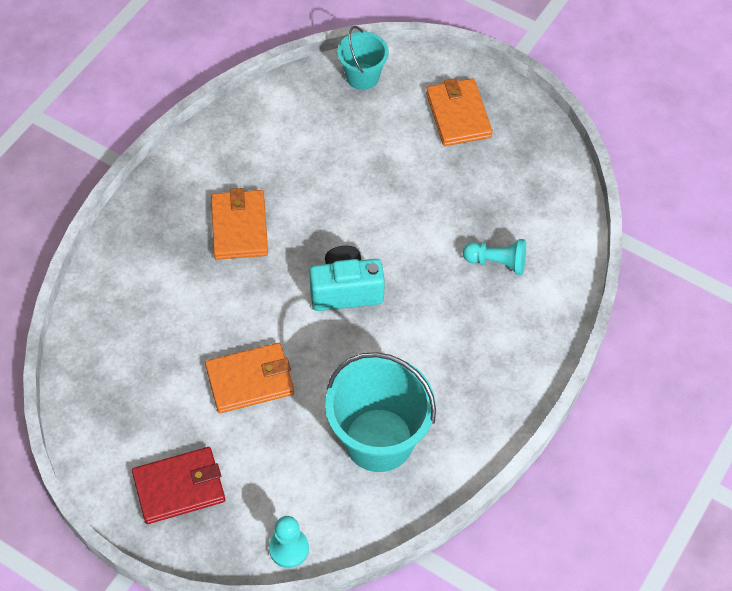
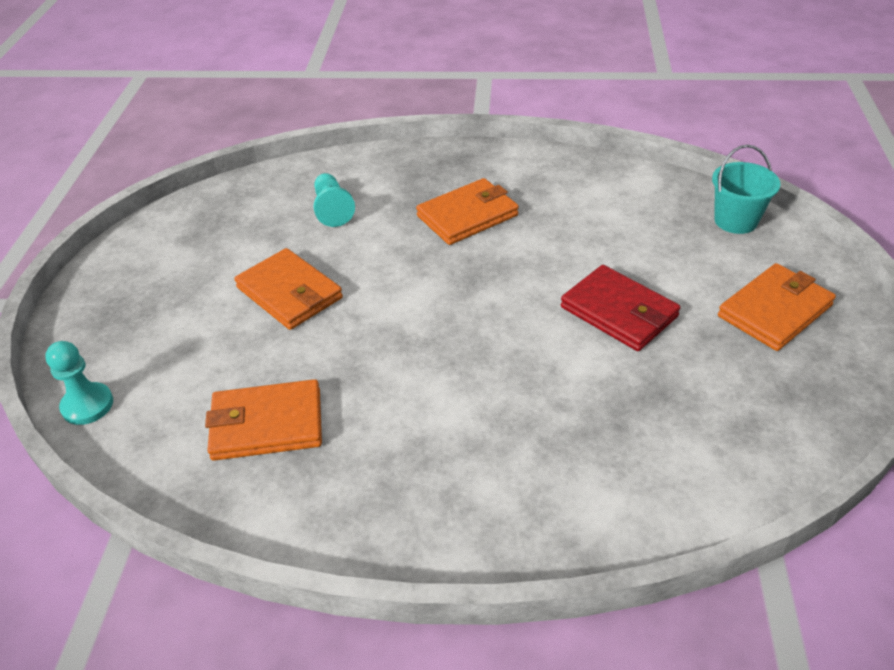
camera: 65 degrees right, 15 degrees down
red wallet [132,447,225,524] -> red wallet moved to [561,265,681,351]
turquoise camera [309,246,385,311] -> none
turquoise bucket [325,352,436,472] -> orange wallet [205,379,322,461]
turquoise pawn [463,239,526,275] -> turquoise pawn moved to [313,173,355,227]

